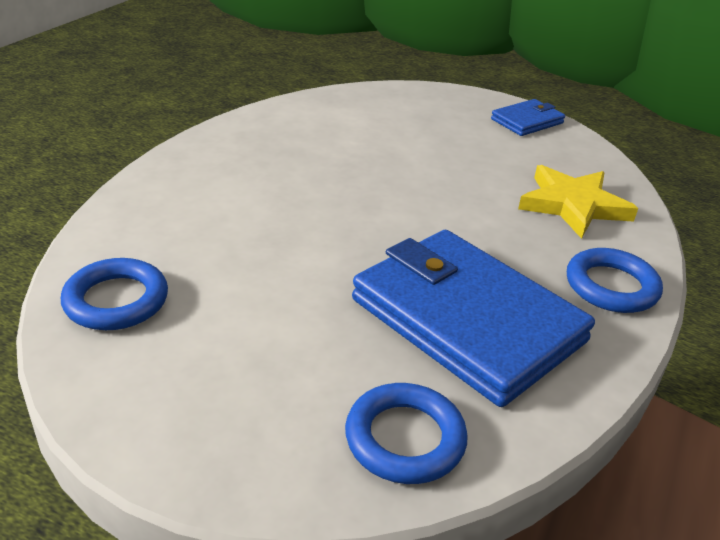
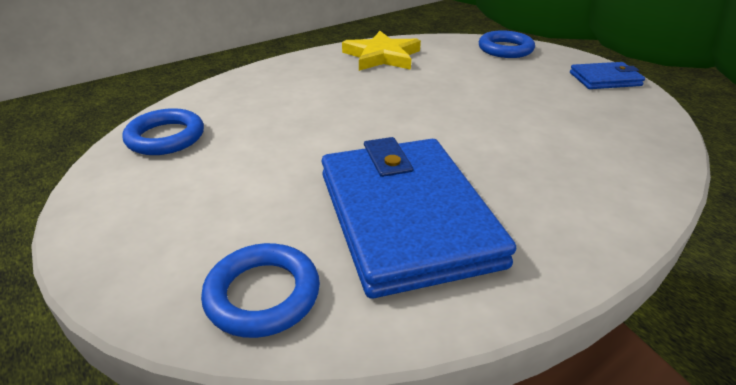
camera: 30 degrees right, 0 degrees up
yellow star [518,165,638,239] -> yellow star moved to [342,31,421,71]
blue ring [567,248,663,313] -> blue ring moved to [479,30,535,58]

